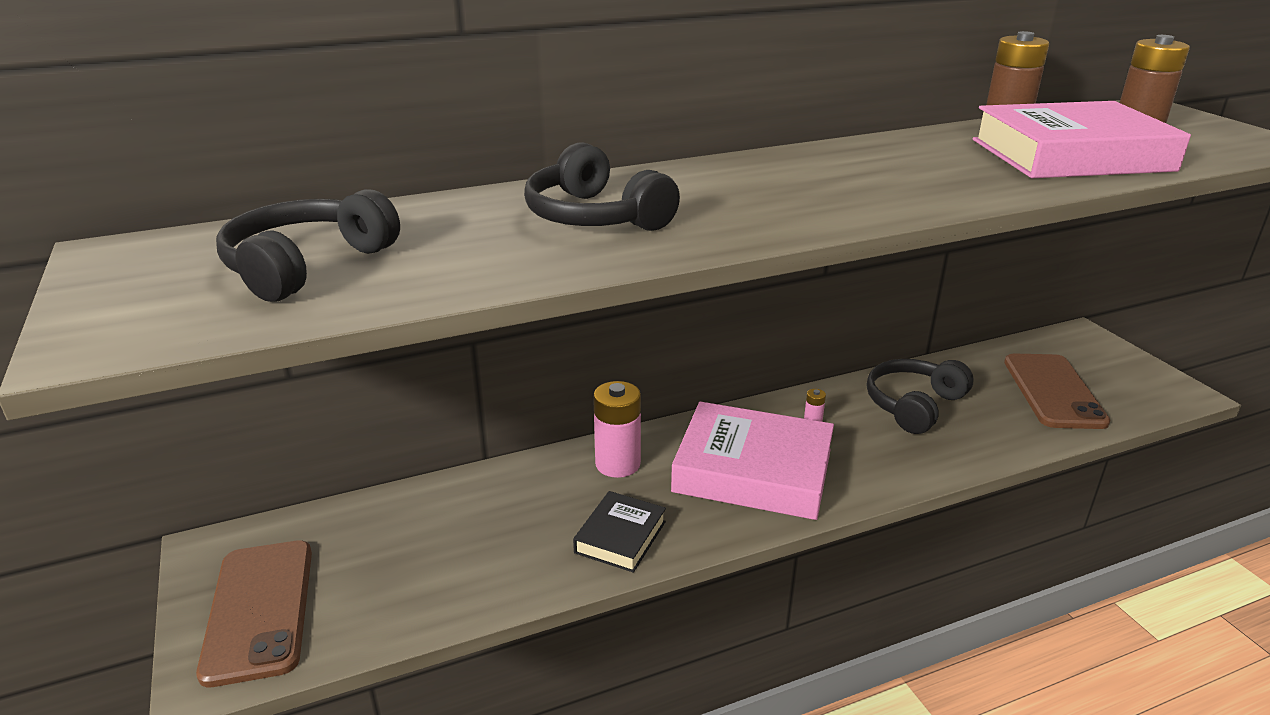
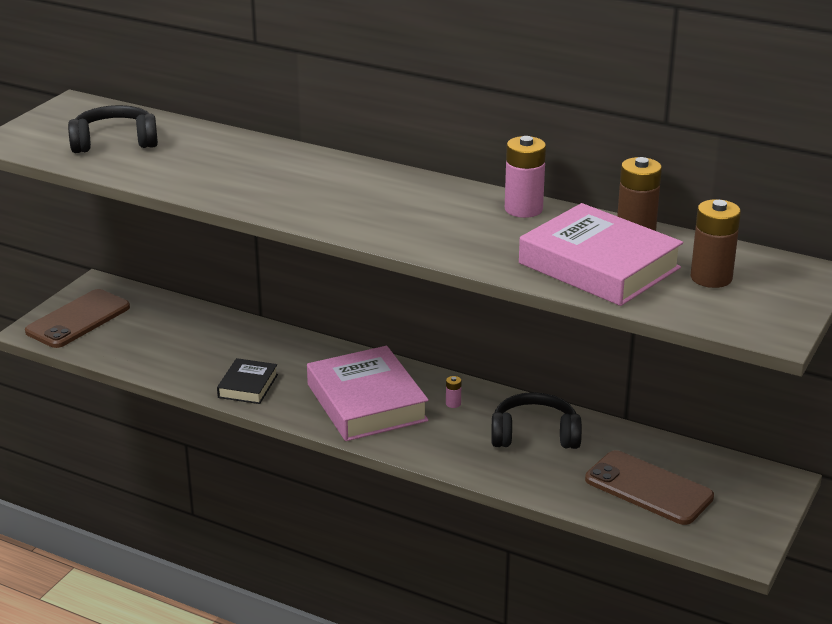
camera: 50 degrees right, 0 degrees up
black headphones [524,142,680,231] -> none
black book [573,491,666,573] -> black book turned 60 degrees counterclockwise [217,358,278,404]
pink battery [593,381,641,478] -> pink battery moved to [505,136,546,218]
brown phone [1004,353,1111,429] -> brown phone turned 75 degrees clockwise [585,450,714,525]

